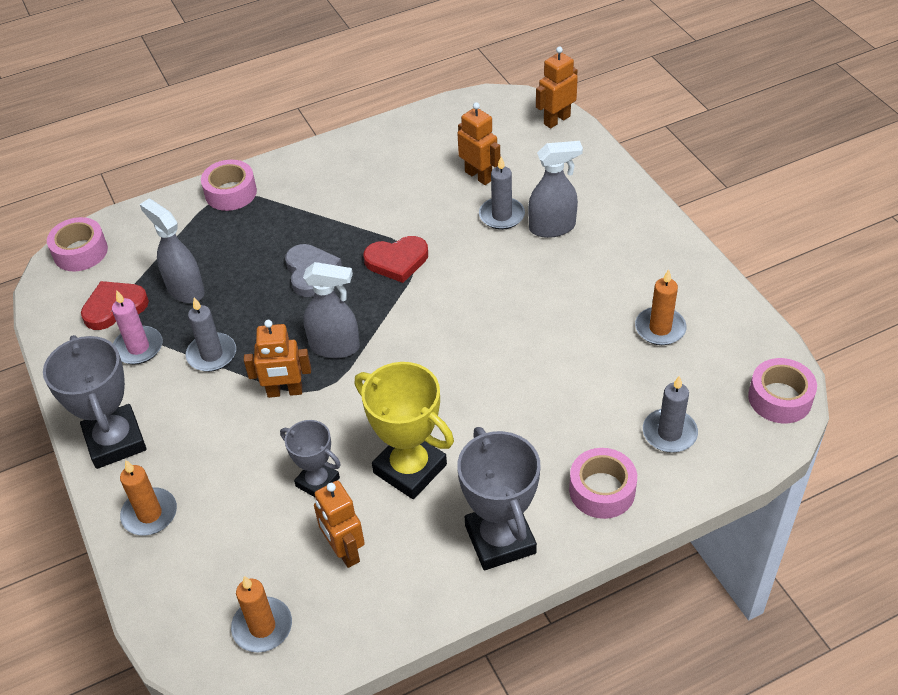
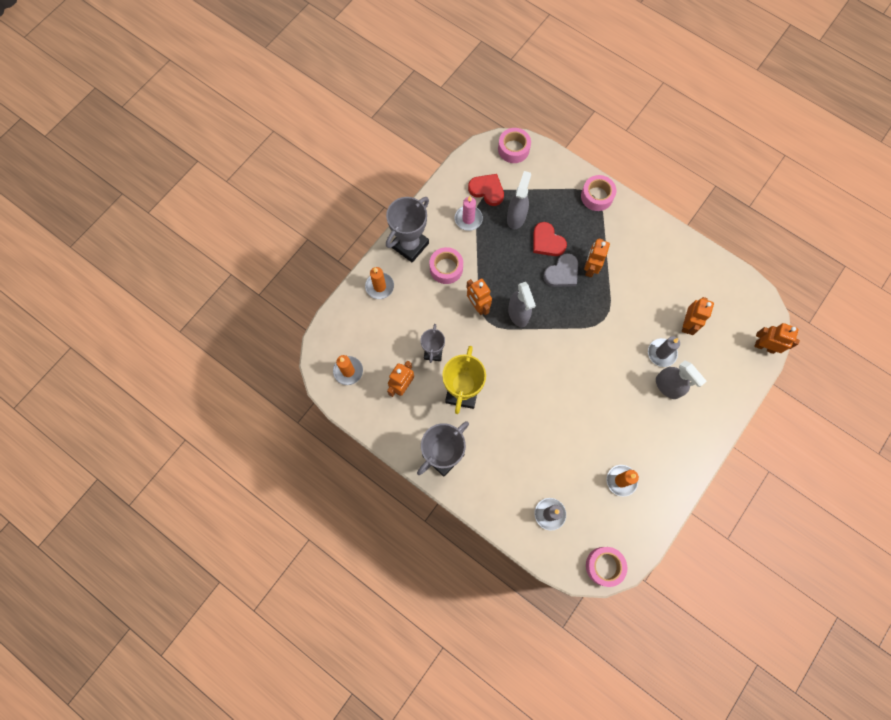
camera: 60 degrees right, 25 degrees up
grey candle [186,297,236,372] -> none
red heart [364,236,428,283] -> red heart moved to [533,222,567,256]
pink tape [569,448,637,519] -> pink tape moved to [429,247,463,284]
none -> orange robot [584,238,610,277]

